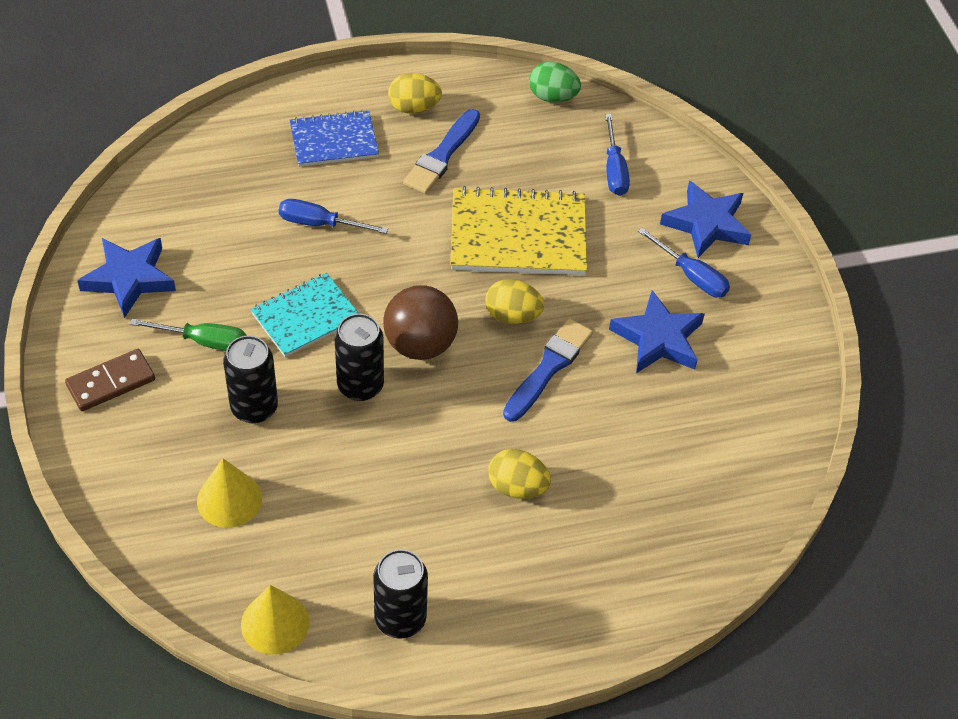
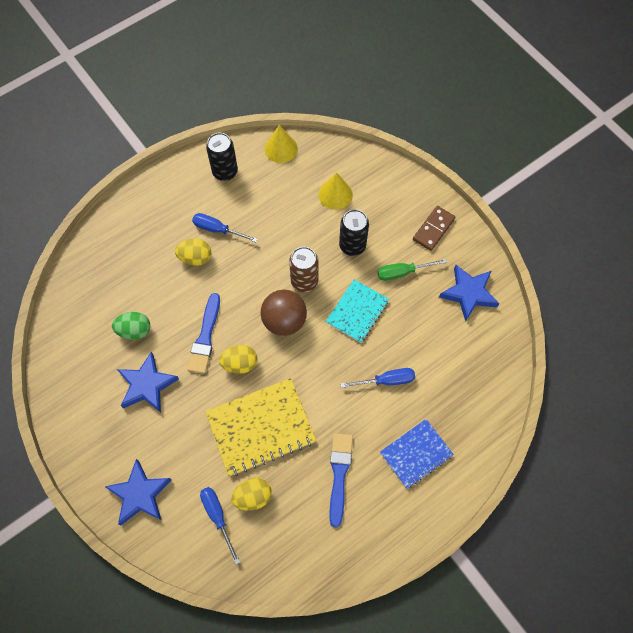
camera: 160 degrees right, 15 degrees up
black can [334,314,384,401] -> brown can [289,247,319,292]
yellow egg [388,73,442,114] -> yellow egg moved to [231,478,272,511]
green egg [529,62,581,102] -> green egg moved to [112,312,150,340]
blue screwdriver [638,228,730,297] -> blue screwdriver moved to [192,213,258,242]

